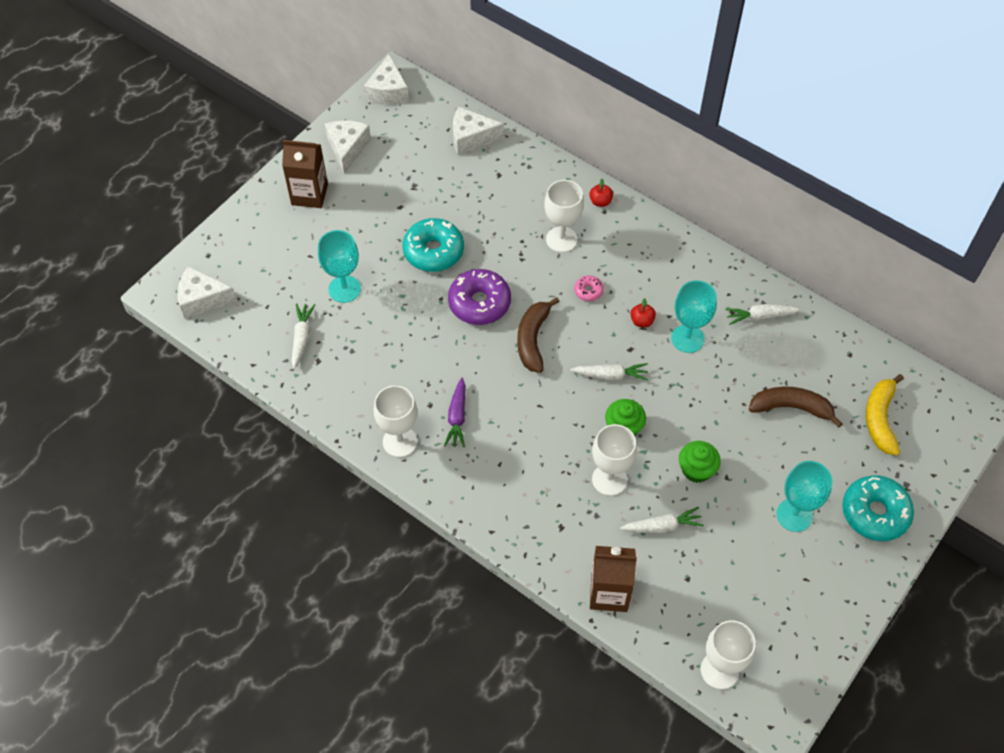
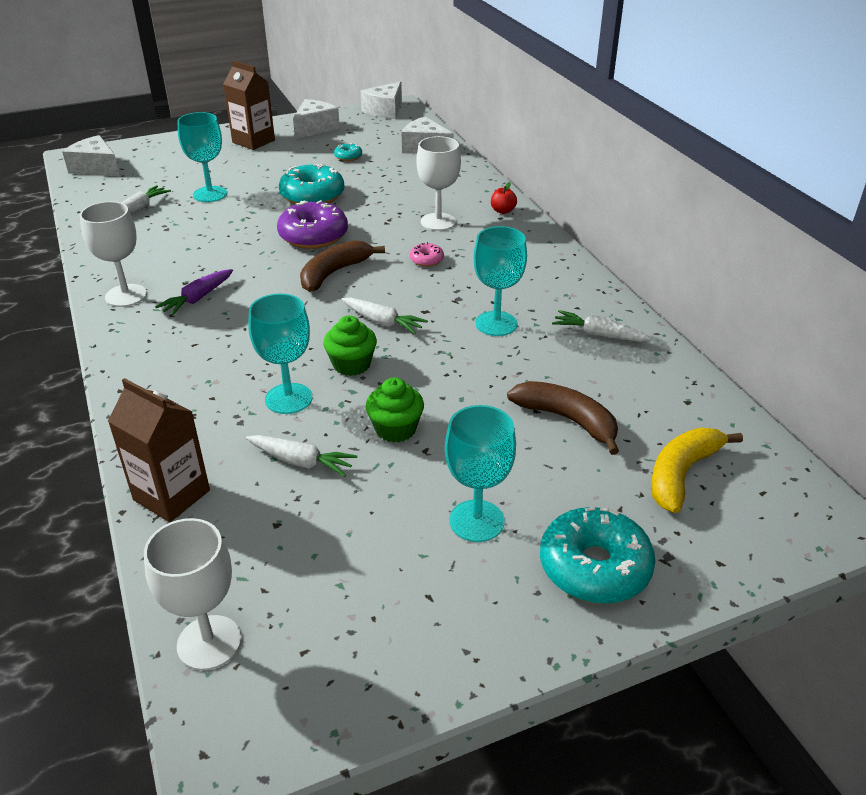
camera: 30 degrees right, 20 degrees down
white goblet [592,424,637,496] -> turquoise goblet [248,294,312,414]
red apple [630,298,656,327] -> none
none -> turquoise donut [334,143,362,161]

